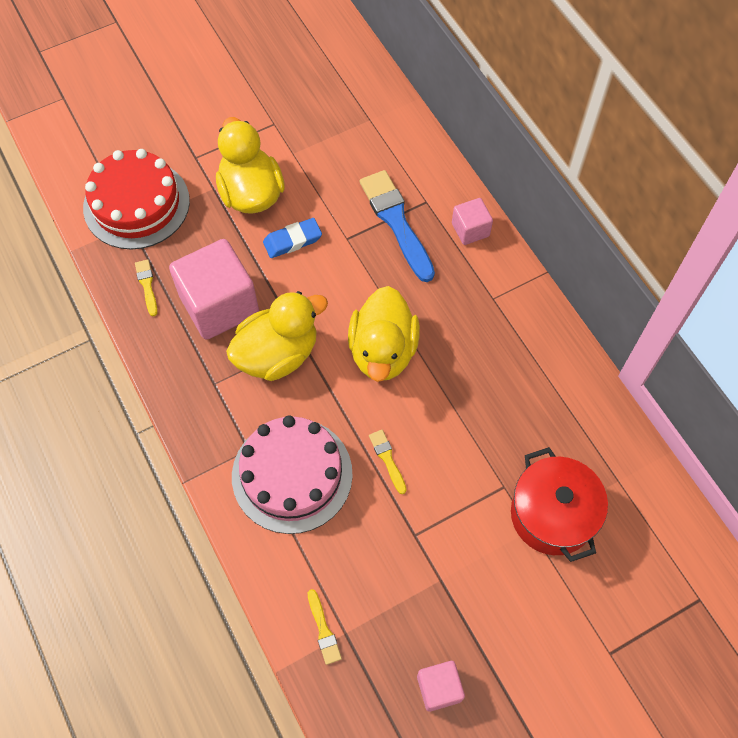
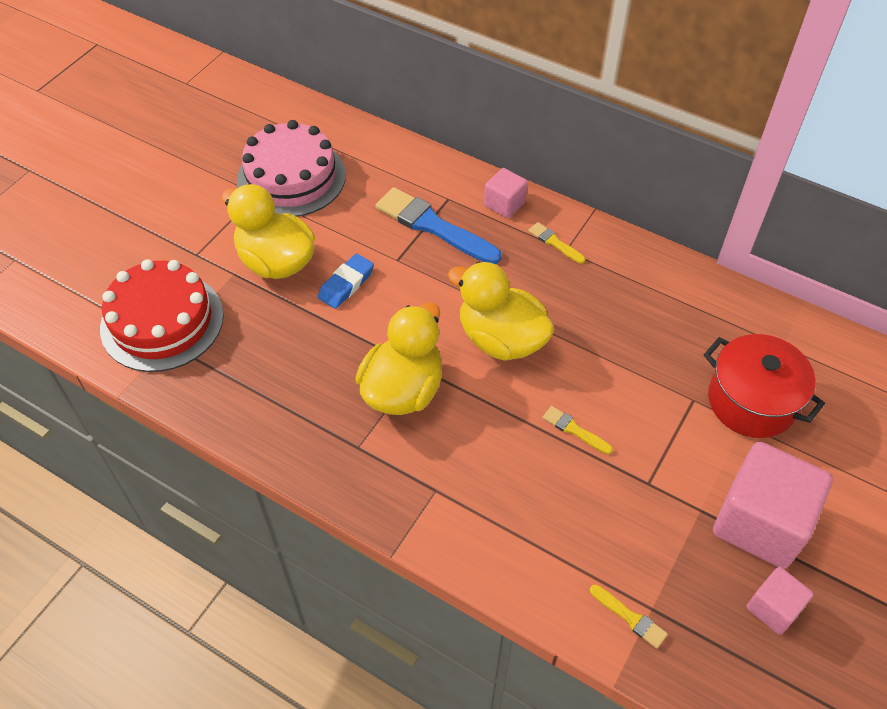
camera: 30 degrees left, 10 degrees down
yellow brush [135,259,158,316] -> yellow brush moved to [529,222,585,264]
pink cube [169,239,259,339] -> pink cube moved to [713,442,833,569]
pink cake [232,415,353,534] -> pink cake moved to [237,120,346,217]
yellow duck [348,286,420,382] -> yellow duck turned 150 degrees clockwise [448,261,555,361]

